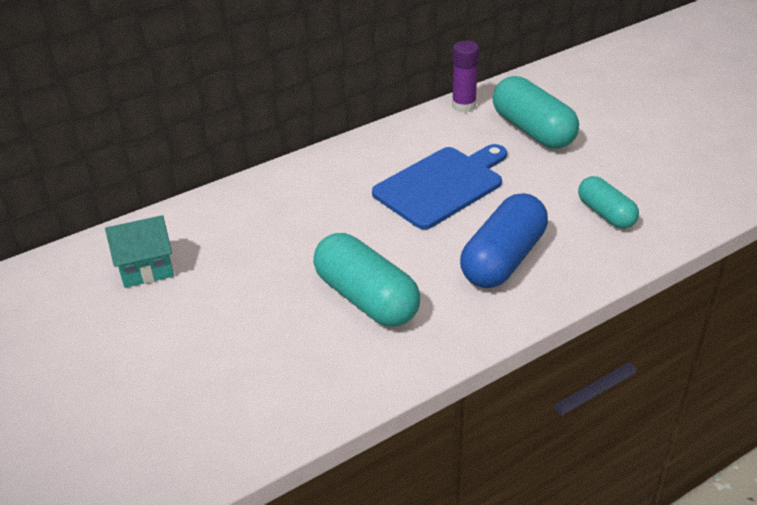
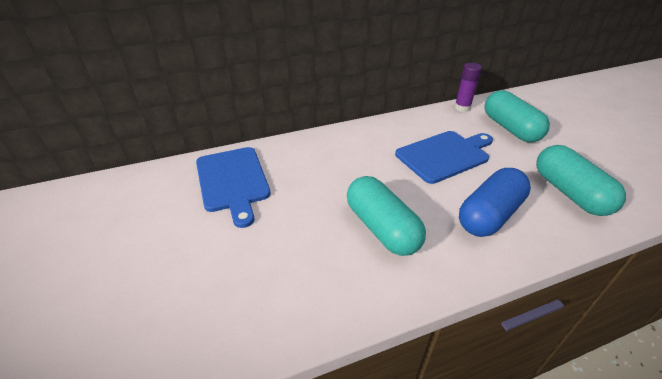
camera: 10 degrees right, 0 degrees up
turquoise house [105,215,174,288] -> blue cutting board [196,147,271,228]
turquoise capsule [578,176,639,229] -> turquoise capsule [536,145,626,216], size x1.64

